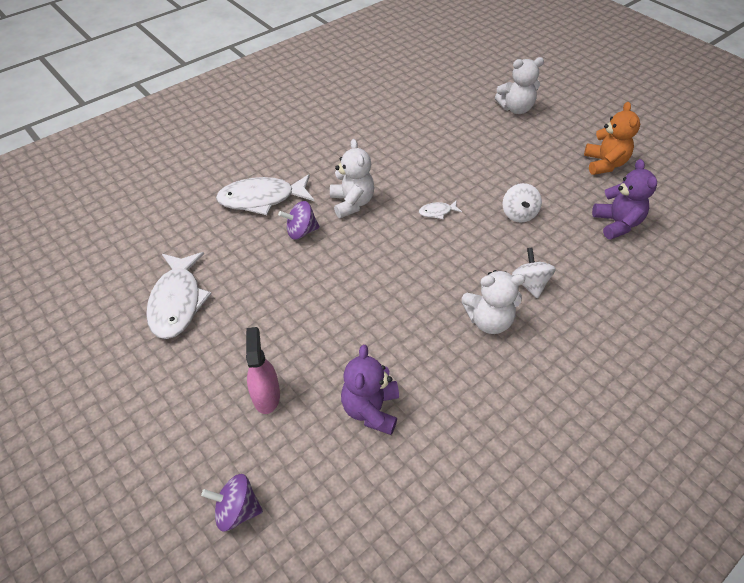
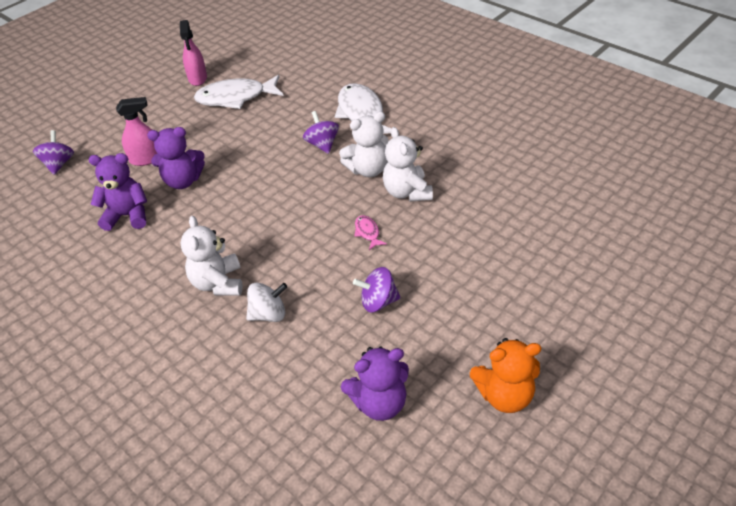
camera: 85 degrees right, 5 degrees down
white fish [419,201,462,219] -> pink fish [354,215,387,250]
white teddy bear [495,57,544,114] -> white teddy bear moved to [383,127,433,202]
white spinning top [503,183,542,223] -> purple spinning top [353,267,401,313]
none -> purple teddy bear [147,127,205,189]
none -> pink spray bottle [180,20,207,86]

